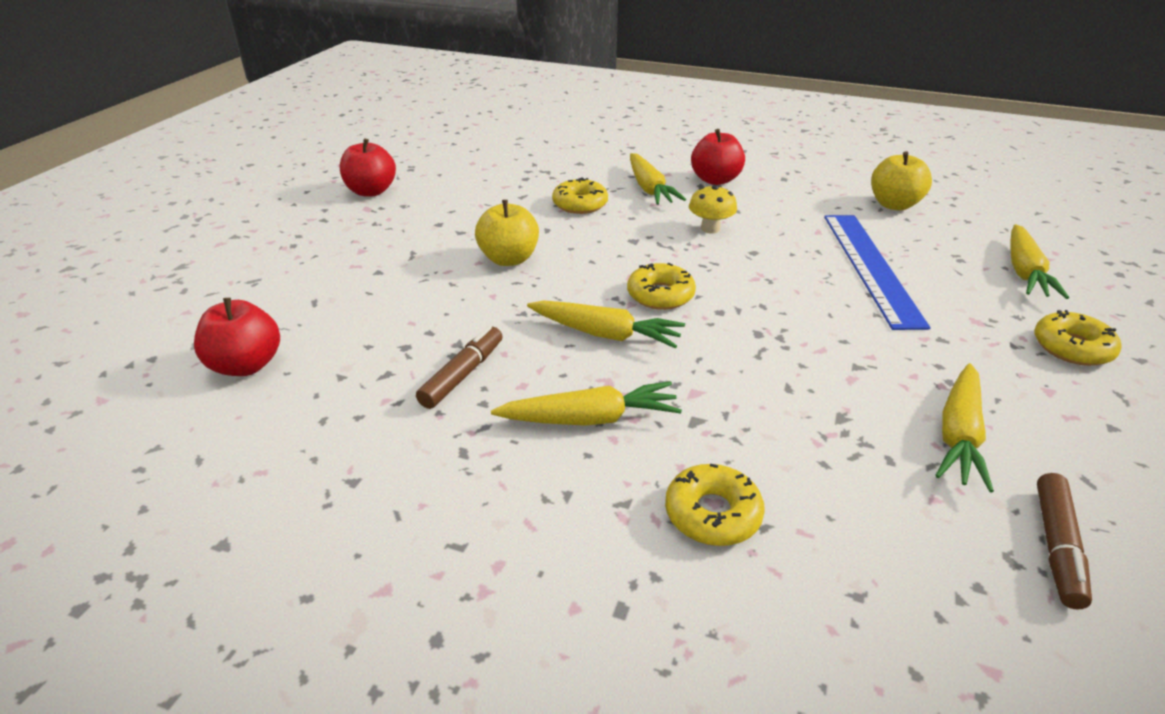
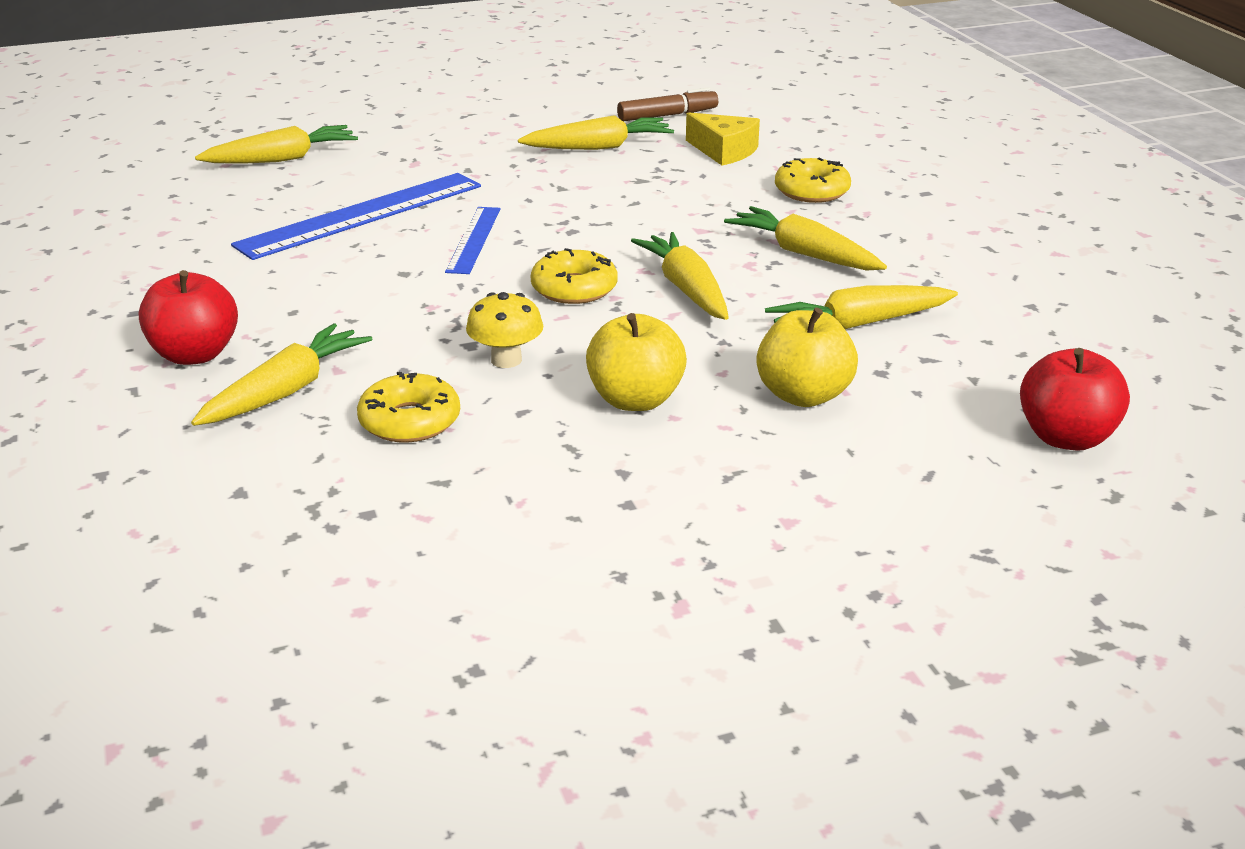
camera: 130 degrees left, 5 degrees down
red apple [339,138,396,197] -> none
brown marker [416,326,503,409] -> yellow carrot [765,285,958,329]
yellow mushroom [689,185,737,234] -> yellow mushroom moved to [466,292,544,368]
yellow apple [871,151,932,210] -> yellow apple moved to [756,308,858,407]
yellow donut [1034,310,1121,366] -> none
none -> blue ruler [445,207,501,274]
none -> yellow cheese [686,112,760,165]

